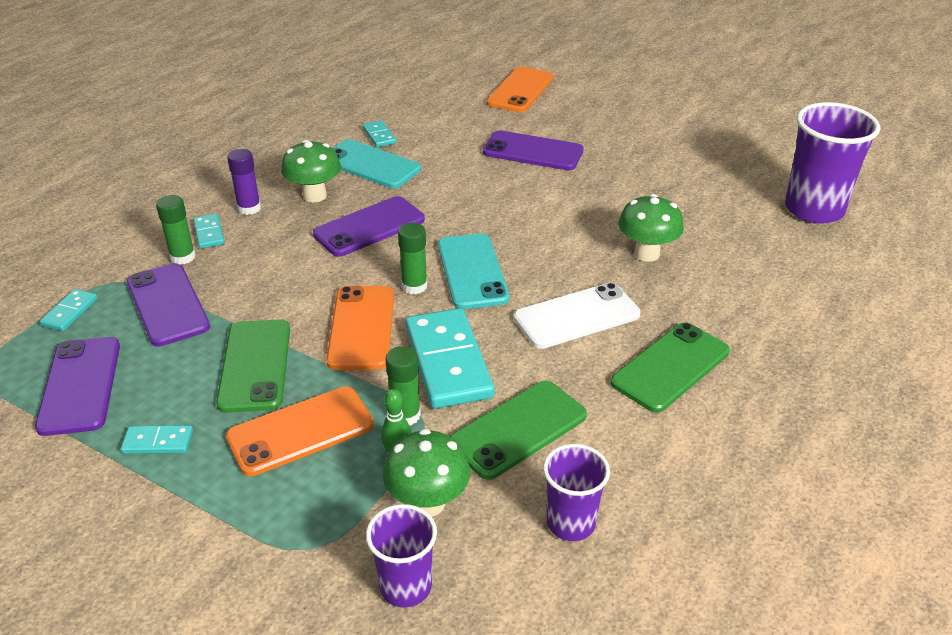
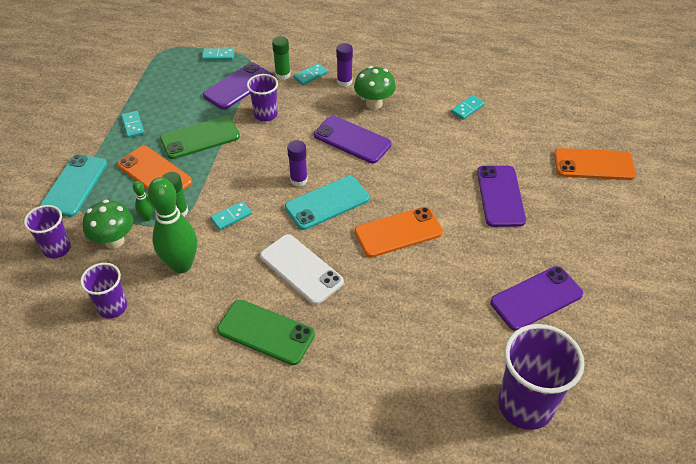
camera: 70 degrees right, 10 degrees up
purple phone [35,337,120,436] -> purple phone moved to [490,266,583,331]
orange phone [326,286,394,370] -> orange phone moved to [354,207,443,257]
turquoise phone [332,139,421,188] -> turquoise phone moved to [40,154,107,217]
green glue stick [398,223,427,294] -> purple glue stick [287,140,308,187]
turquoise domino [405,308,494,409] -> turquoise domino [210,201,252,230], size x0.47
green phone [450,381,587,480] -> green bowling pin [148,177,197,273]
green mushroom [618,194,684,262] -> none
none -> purple cup [247,74,278,122]

